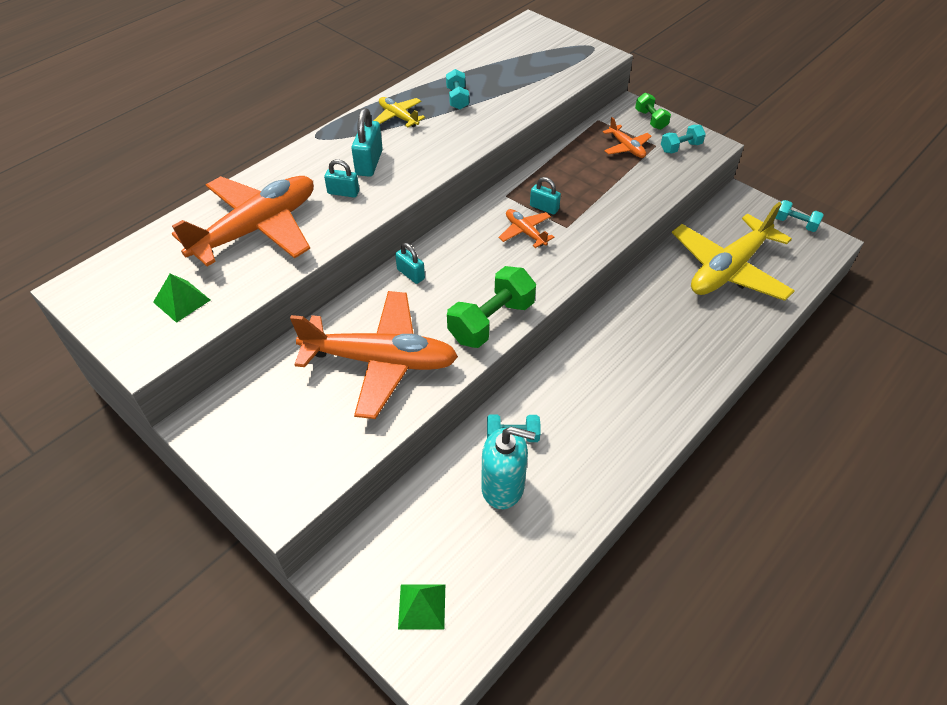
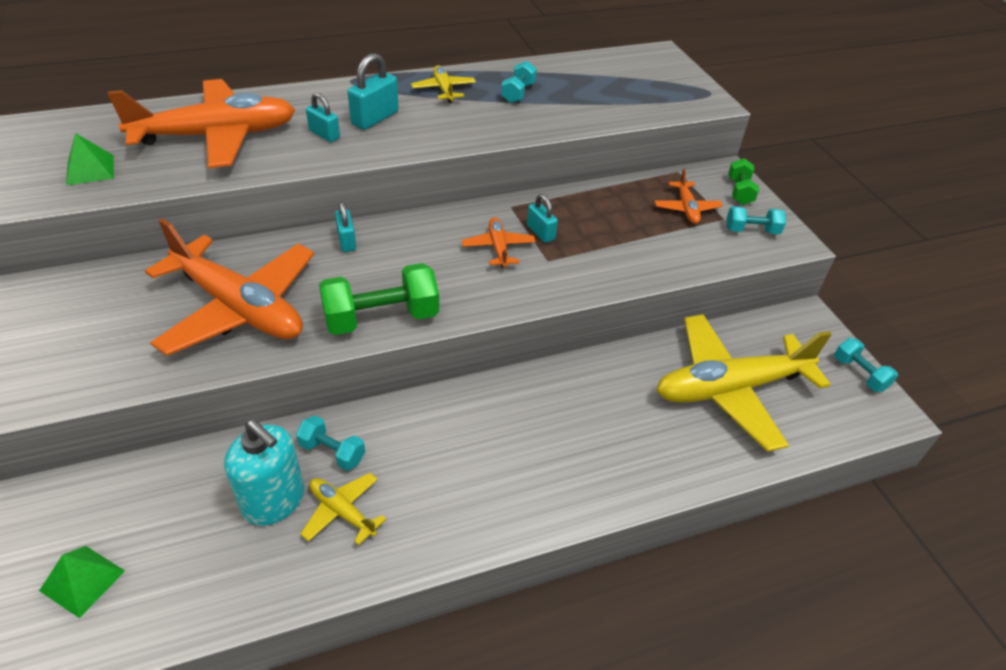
camera: 25 degrees right, 5 degrees down
none -> yellow plane [300,473,386,545]

